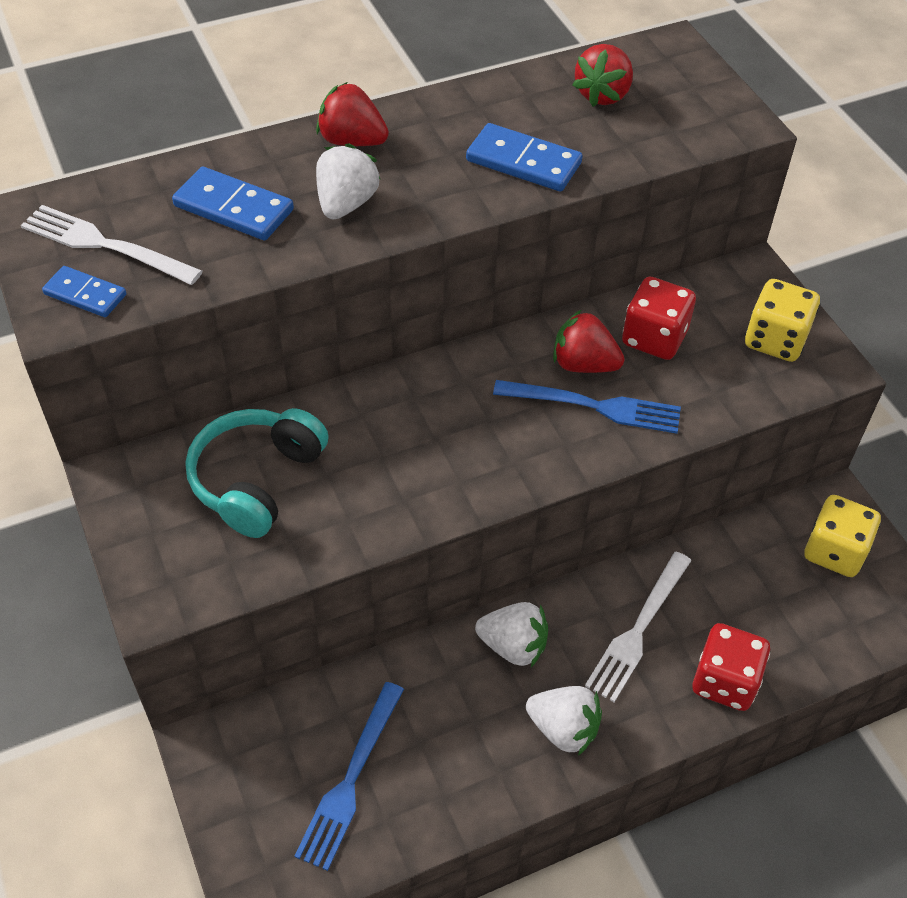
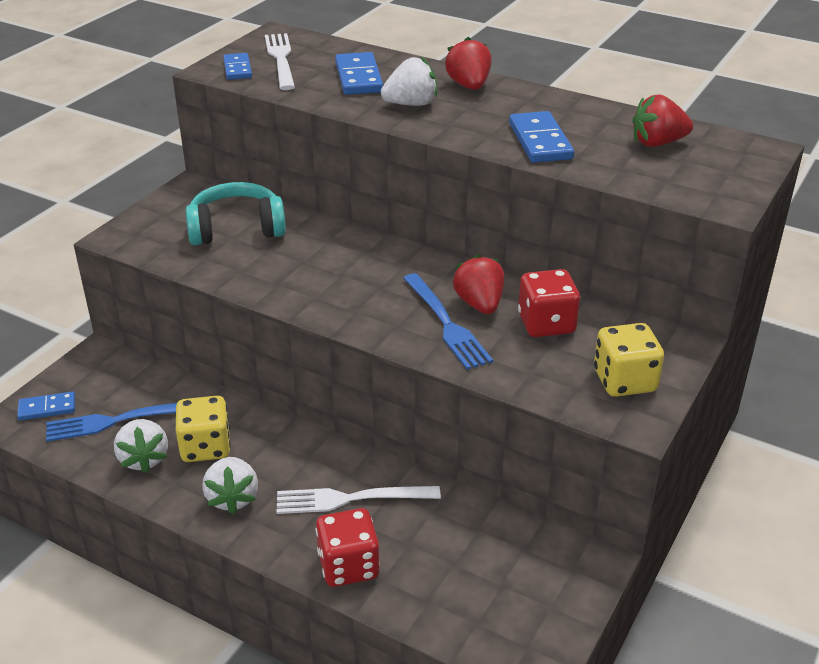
camera: 55 degrees right, 15 degrees down
white strawberry [475,602,548,667] -> white strawberry moved to [114,419,168,473]
yellow dice [804,495,881,577] -> yellow dice moved to [176,396,231,462]
none -> blue domino [17,392,75,421]

